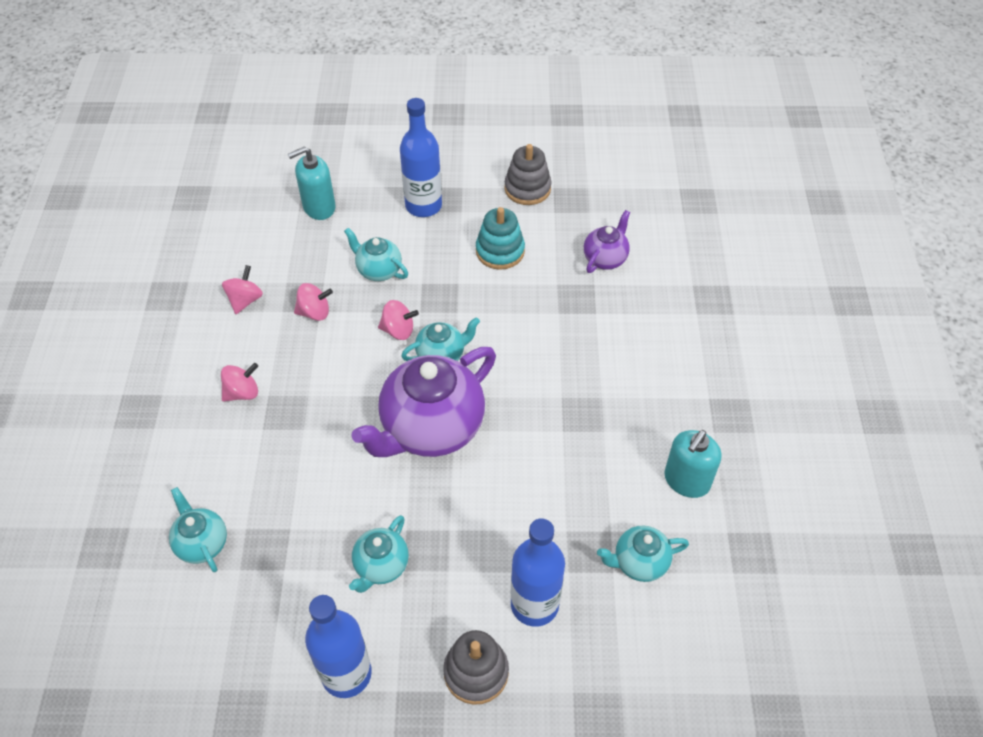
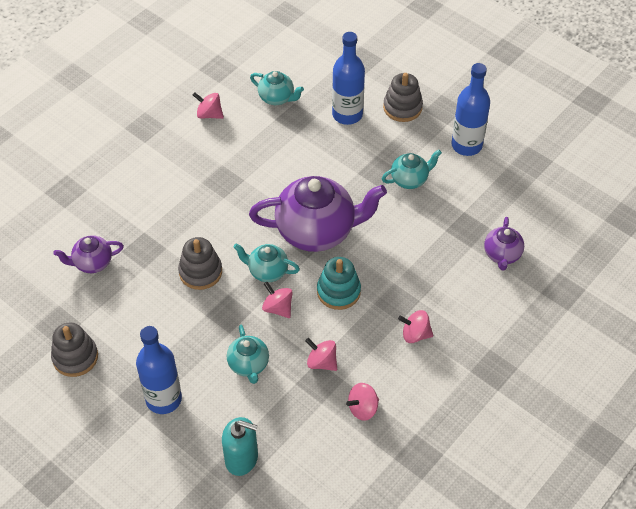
camera: 140 degrees left, 0 degrees up
turquoise teapot [169,487,227,572] -> purple teapot [484,217,524,270]
turquoise stacking toy [476,207,525,270] -> turquoise stacking toy moved to [317,257,361,310]
turquoise soap dispenser [664,430,722,498] -> pink spinning top [193,92,224,119]
none -> grey stacking toy [178,237,222,290]

